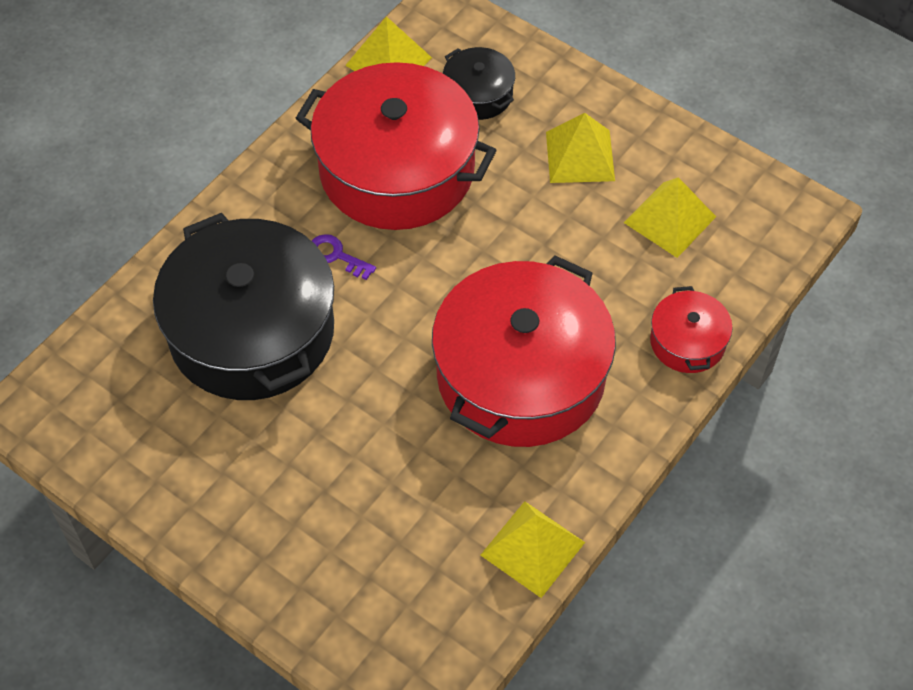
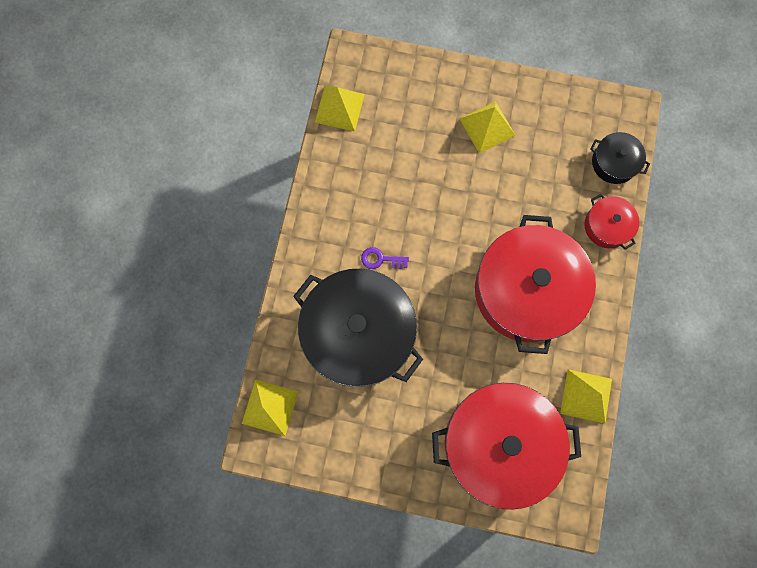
camera: 25 degrees left, 20 degrees up
red pot [295,62,497,230] -> red pot moved to [432,383,581,510]
black pot [443,47,515,120] -> black pot moved to [590,132,650,184]
yellow pyramid [624,177,716,258] -> yellow pyramid moved to [242,379,299,436]

